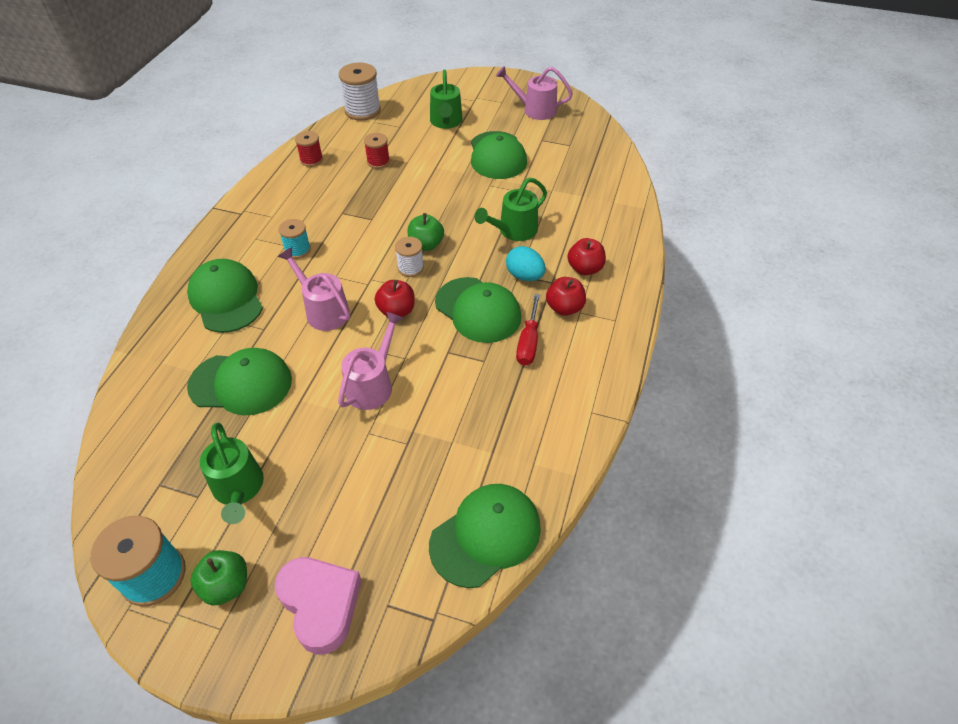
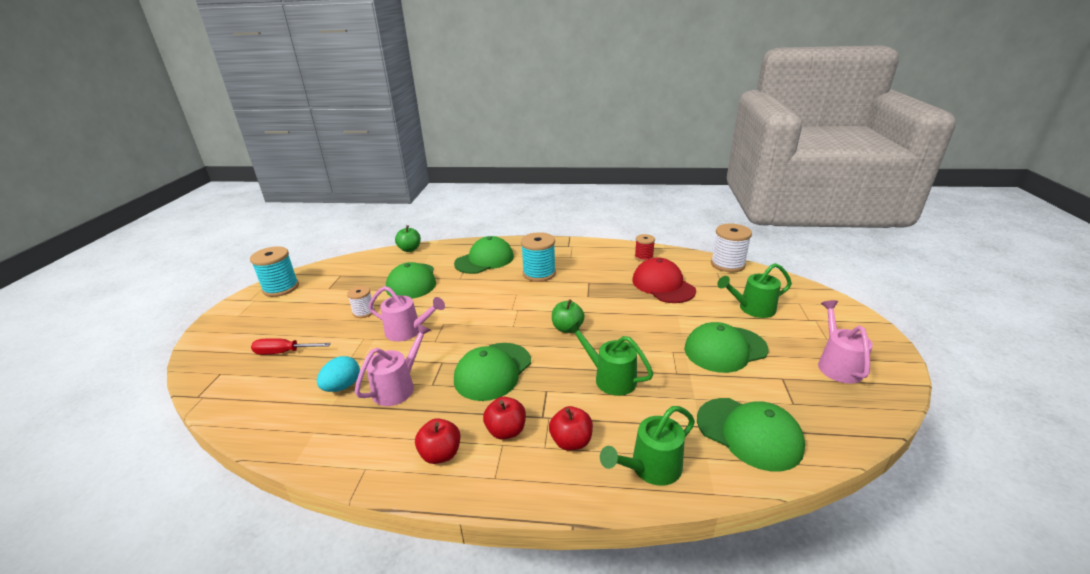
camera: 80 degrees right, 20 degrees down
green apple [191,550,247,606] -> green apple moved to [395,225,421,252]
green watering can [200,423,264,524] -> green watering can moved to [600,406,695,486]
pink heart [275,557,362,654] -> none
pink watering can [278,247,350,331] -> pink watering can moved to [355,324,431,406]
turquoise spool [279,219,311,259] -> turquoise spool [521,232,556,282], size x1.71
red spool [364,133,390,169] -> red cap [632,257,696,303]
red apple [375,280,415,317] -> red apple moved to [415,418,460,464]
white spool [395,237,424,277] -> white spool moved to [347,286,375,318]
green cap [429,484,541,588] -> green cap moved to [697,398,805,471]
turquoise egg [506,246,546,281] -> turquoise egg moved to [317,356,360,392]
red screwdriver [516,294,540,366] -> red screwdriver moved to [251,338,331,354]

